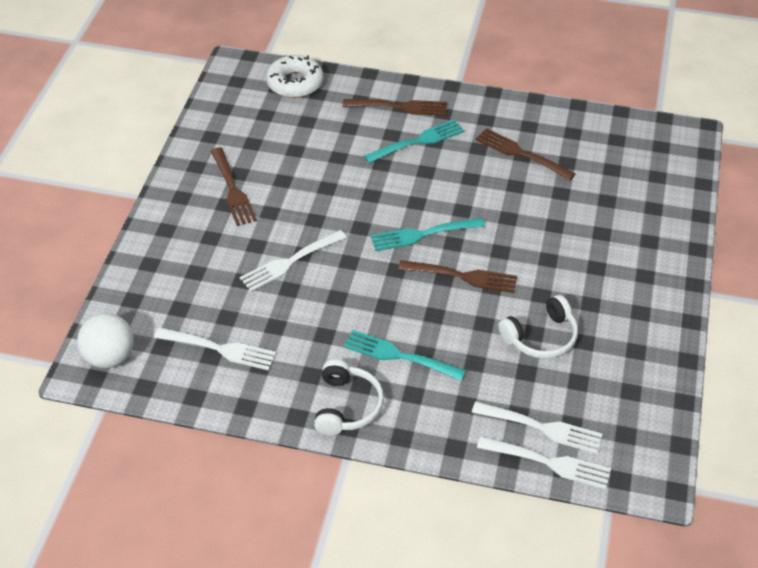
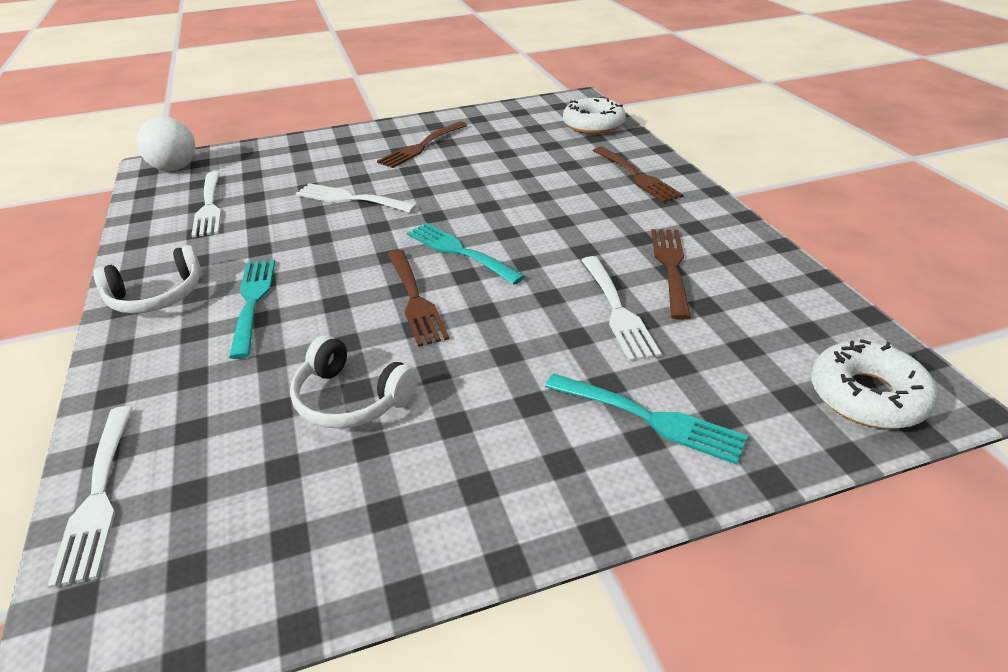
camera: 60 degrees right, 10 degrees down
turquoise fork [364,119,464,163] -> turquoise fork moved to [545,373,748,465]
white fork [472,401,603,454] -> white fork moved to [582,256,662,362]
none -> white donut [811,339,938,429]

